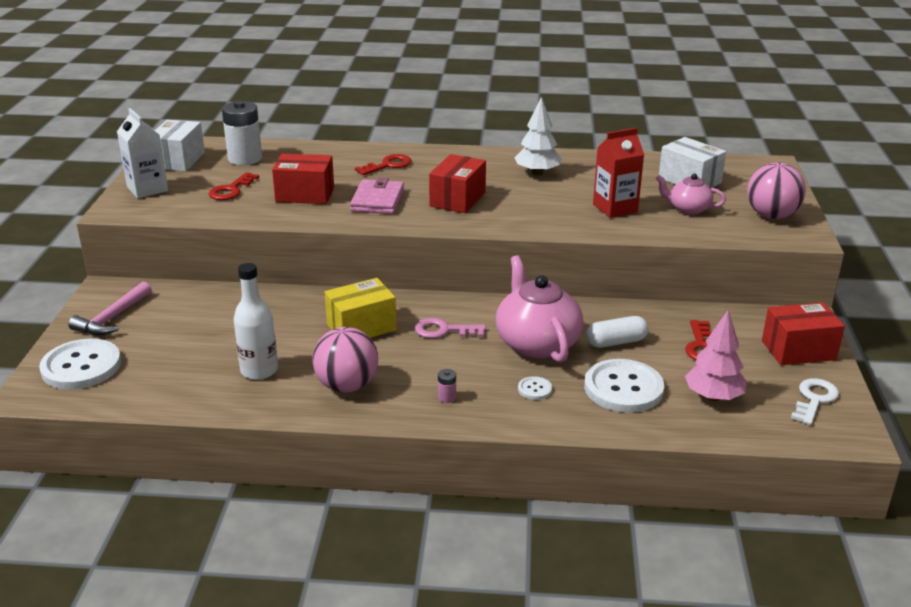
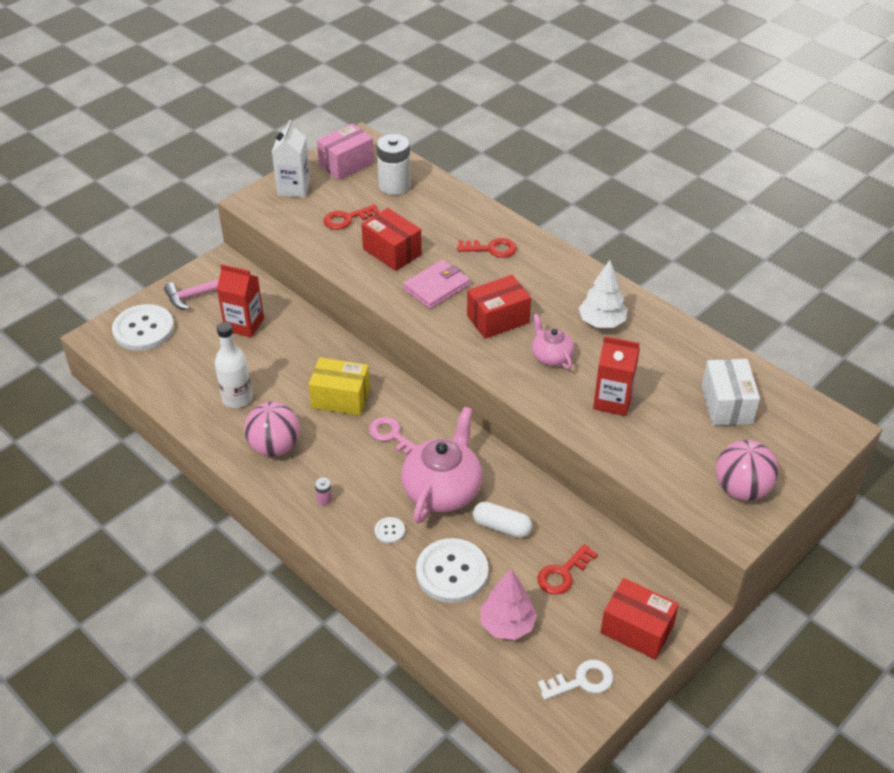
camera: 40 degrees right, 15 degrees up
white box [155,120,205,172] -> pink box [317,123,374,180]
pink teapot [656,174,726,215] -> pink teapot moved to [532,314,574,370]
none -> red carton [217,264,264,338]

